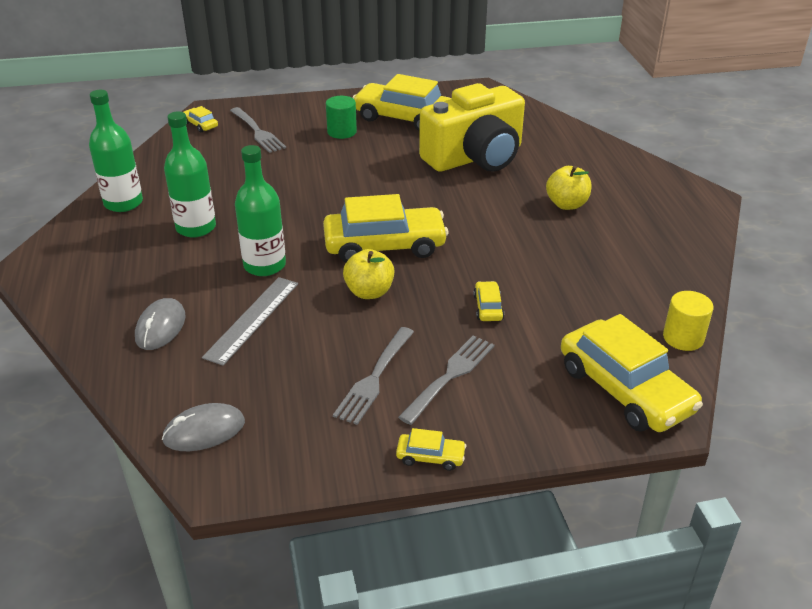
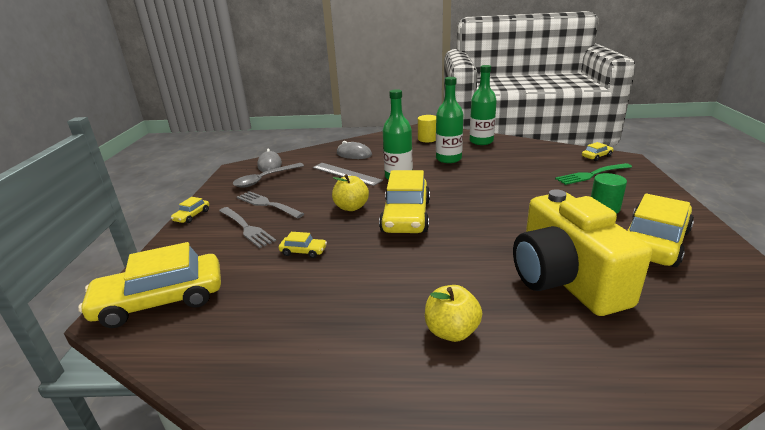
camera: 105 degrees right, 10 degrees down
grey fork [230,107,286,153] -> green fork [555,163,632,185]
yellow cylinder [663,291,714,351] -> yellow cylinder moved to [418,115,436,142]
none -> grey spoon [233,163,304,188]

